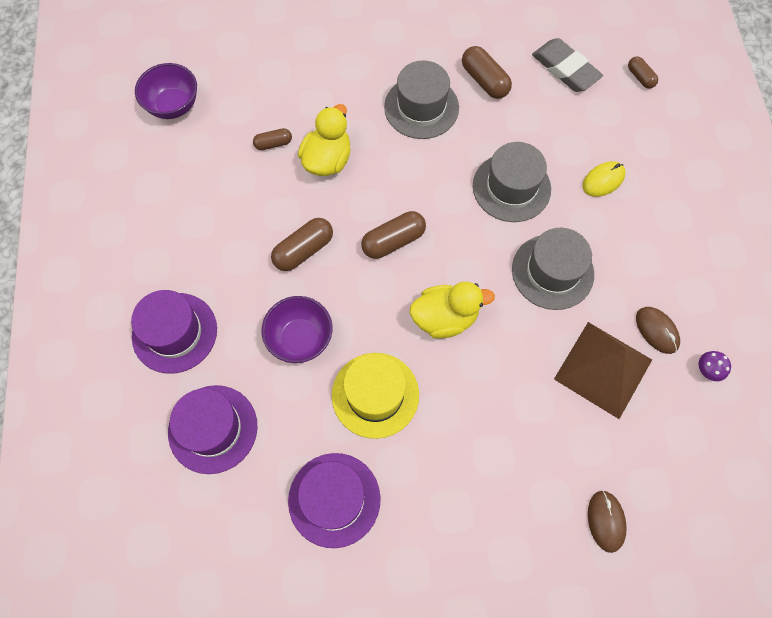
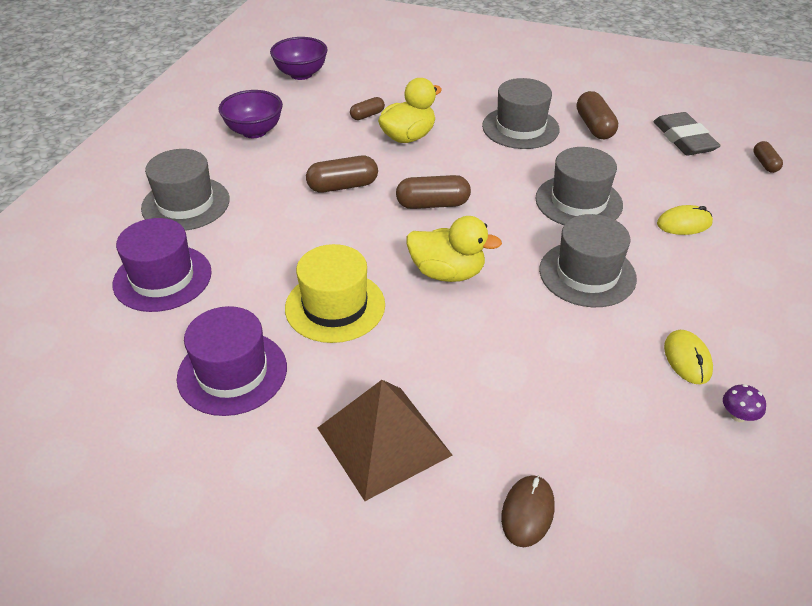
camera: 25 degrees right, 25 degrees down
purple hat [131,290,217,374] -> grey hat [141,149,230,231]
brown capsule [253,128,292,150] -> brown capsule turned 45 degrees counterclockwise [350,97,385,120]
purple bowl [262,296,332,363] -> purple bowl moved to [219,90,283,138]
brown pyramid [554,322,652,419] -> brown pyramid moved to [318,380,452,501]
brown mouse [636,307,680,354] -> yellow mouse [664,330,713,384]

